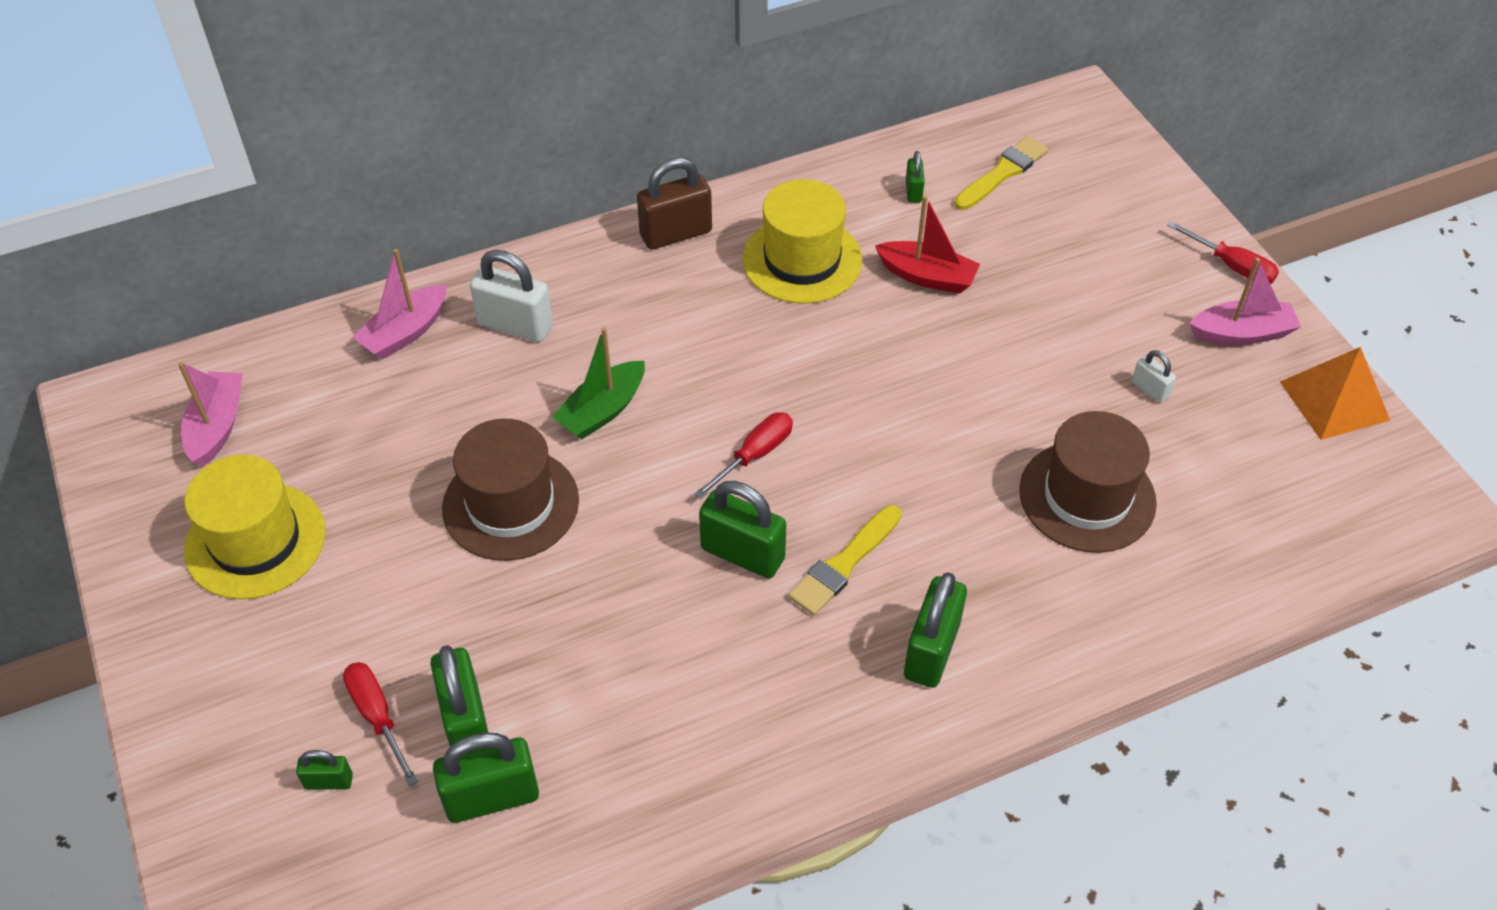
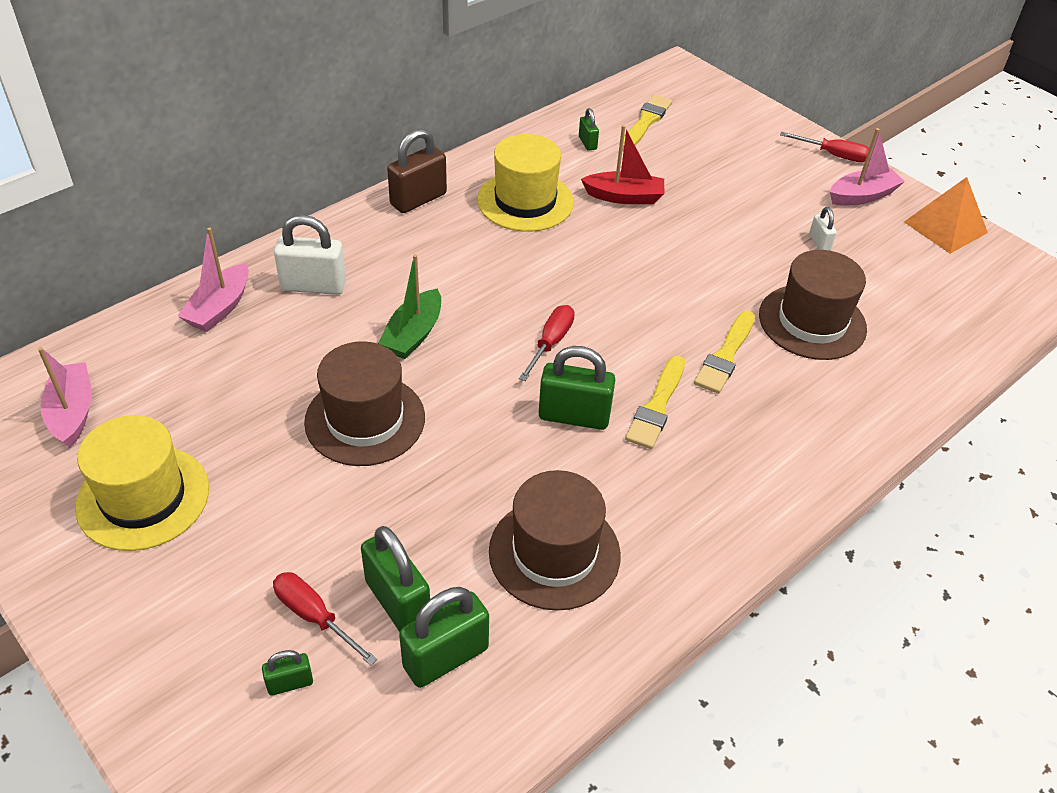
camera: 20 degrees left, 5 degrees down
green padlock [904,572,967,688] -> none
white padlock [1132,350,1176,403] -> white padlock turned 45 degrees clockwise [809,207,837,251]
none -> brown hat [489,470,621,611]
none -> yellow brush [694,311,755,394]

